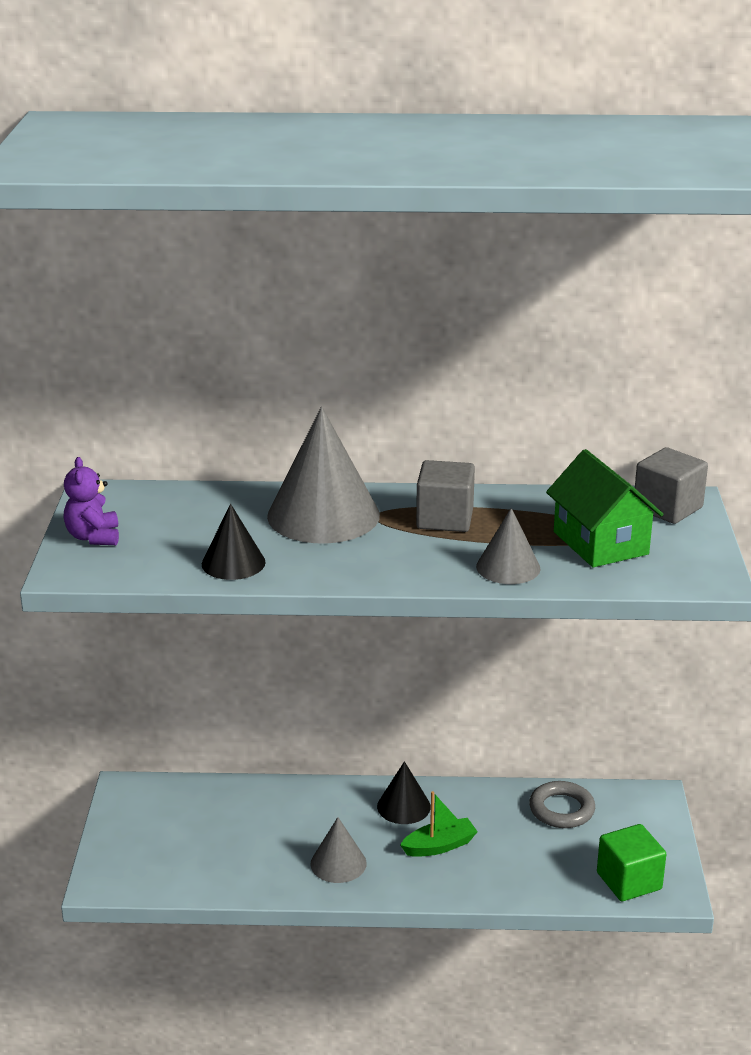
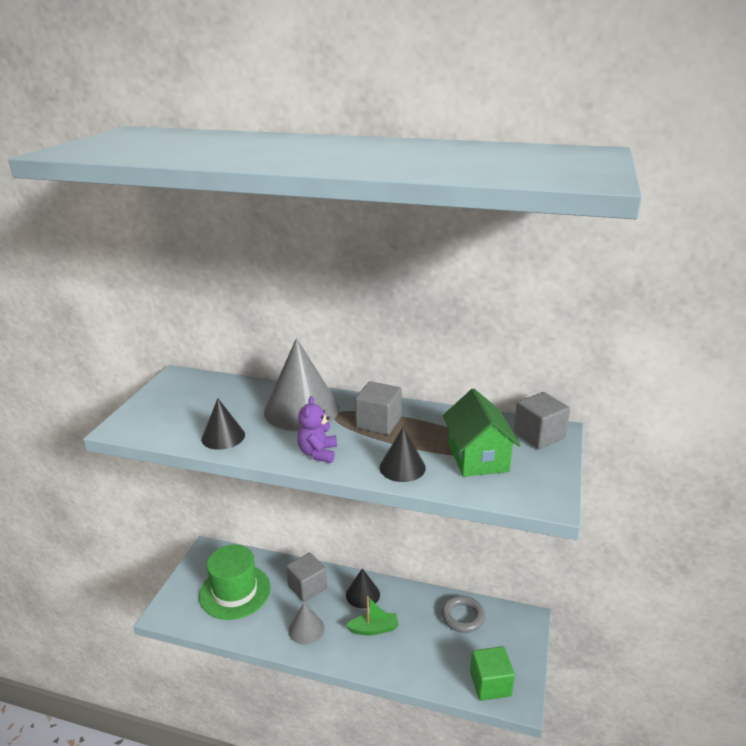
camera: 15 degrees right, 0 degrees up
purple teddy bear [64,457,119,545] -> purple teddy bear moved to [297,396,337,463]
grey cone [476,508,541,584] -> black cone [380,427,426,482]
none -> green hat [199,545,271,620]
none -> grey cube [286,553,327,602]

